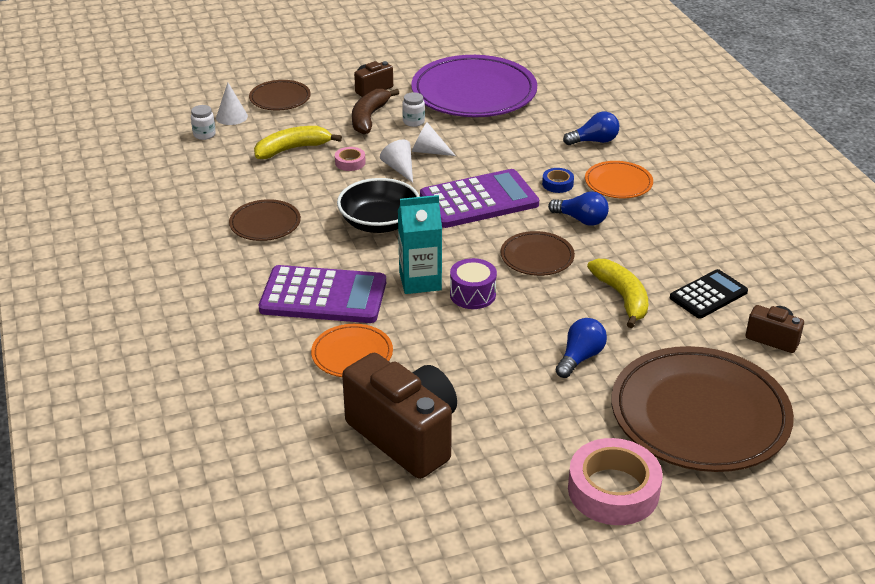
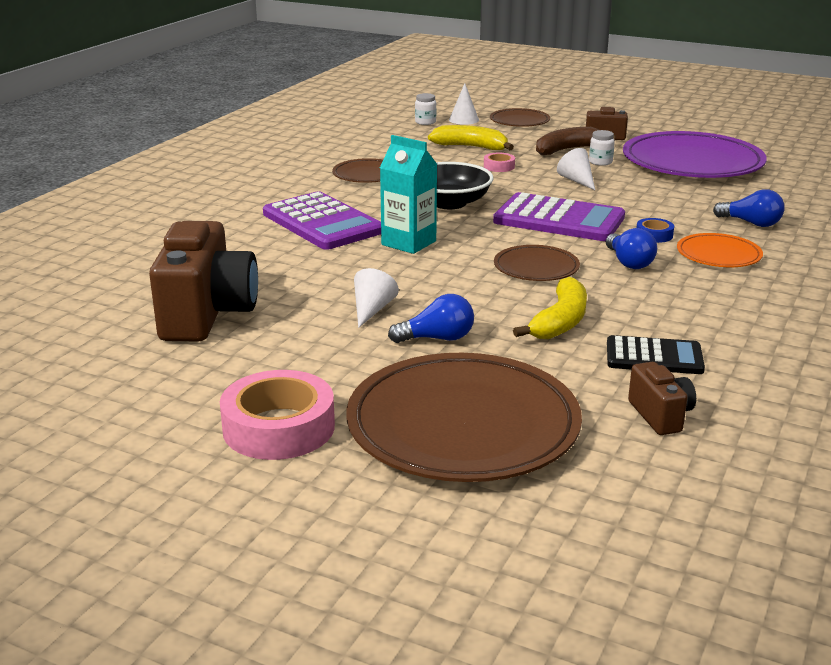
camera: 45 degrees right, 10 degrees down
orange plate [311,324,393,377] -> none
white cone [380,139,413,183] -> white cone moved to [354,268,399,328]
purple drum [450,258,497,309] -> none

